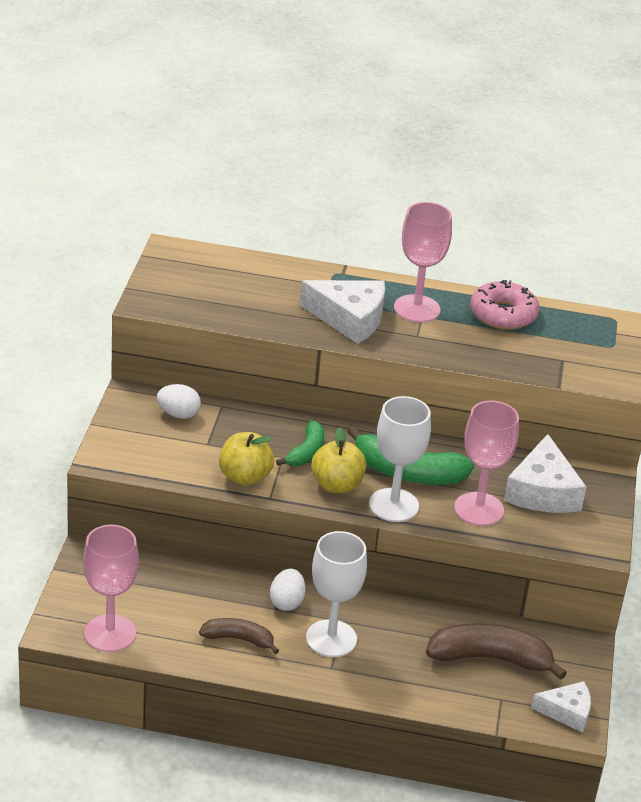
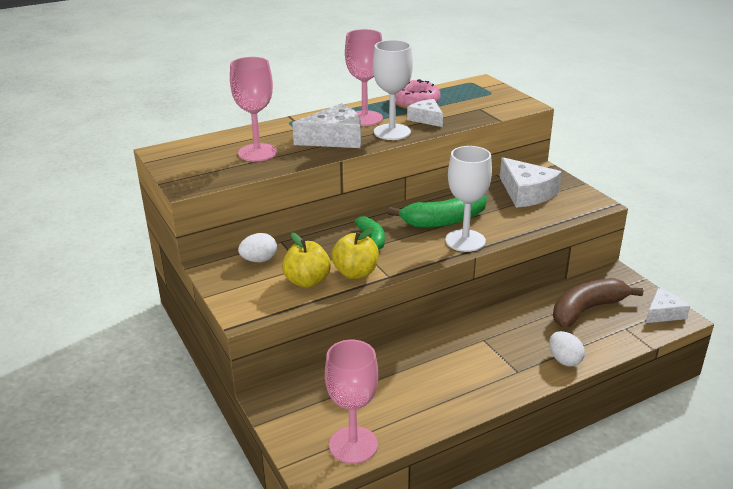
camera: 35 degrees left, 5 degrees down
brown banana [199,618,279,654] -> none
white egg [270,569,306,611] -> white egg moved to [549,331,585,366]
white goblet [306,531,367,657] -> white goblet moved to [373,40,413,140]
yellow apple [311,427,367,493] -> yellow apple moved to [282,233,331,288]
pink goblet [454,400,519,526] -> pink goblet moved to [230,57,277,162]
none -> white cheese [407,99,443,127]

